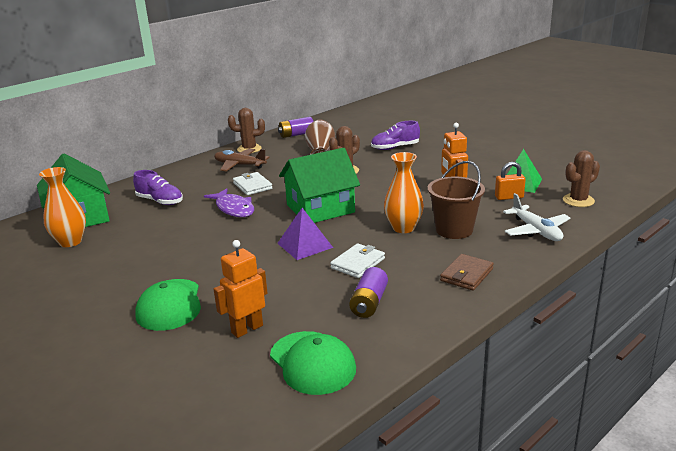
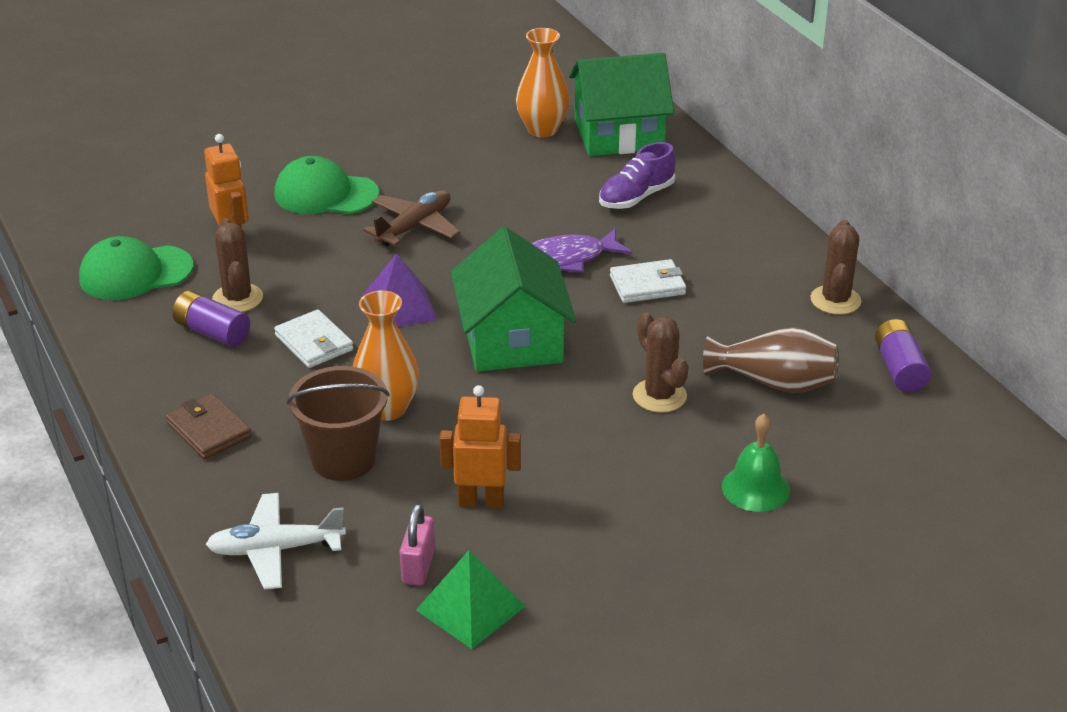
camera: 105 degrees right, 10 degrees up
brown plane [214,148,269,172] -> brown plane moved to [363,190,461,246]
purple shoe [371,121,420,150] -> green bell [722,414,790,512]
orange padlock [495,162,526,200] -> pink padlock [400,504,435,586]
brown cactus [563,150,600,207] -> brown cactus moved to [212,218,263,312]

